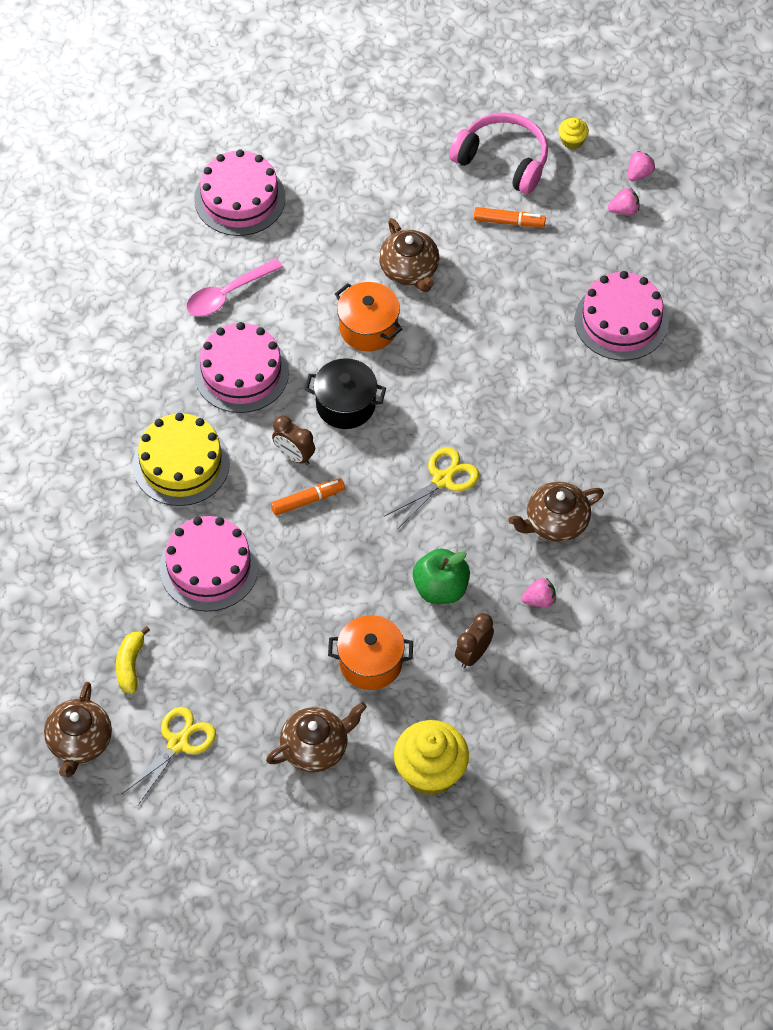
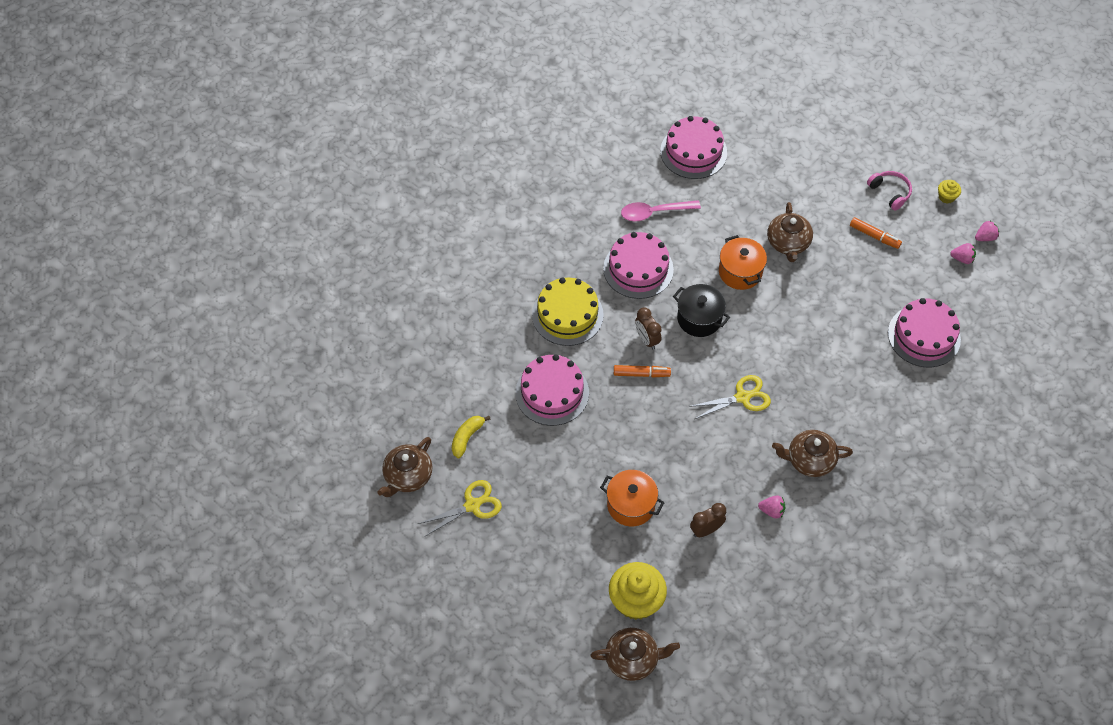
camera: 25 degrees right, 0 degrees up
brown teapot [266,702,367,772] -> brown teapot moved to [590,628,680,681]
green apple [413,548,470,604] -> none
pink headphones [449,112,548,194] -> pink headphones [867,171,912,211], size x0.60

